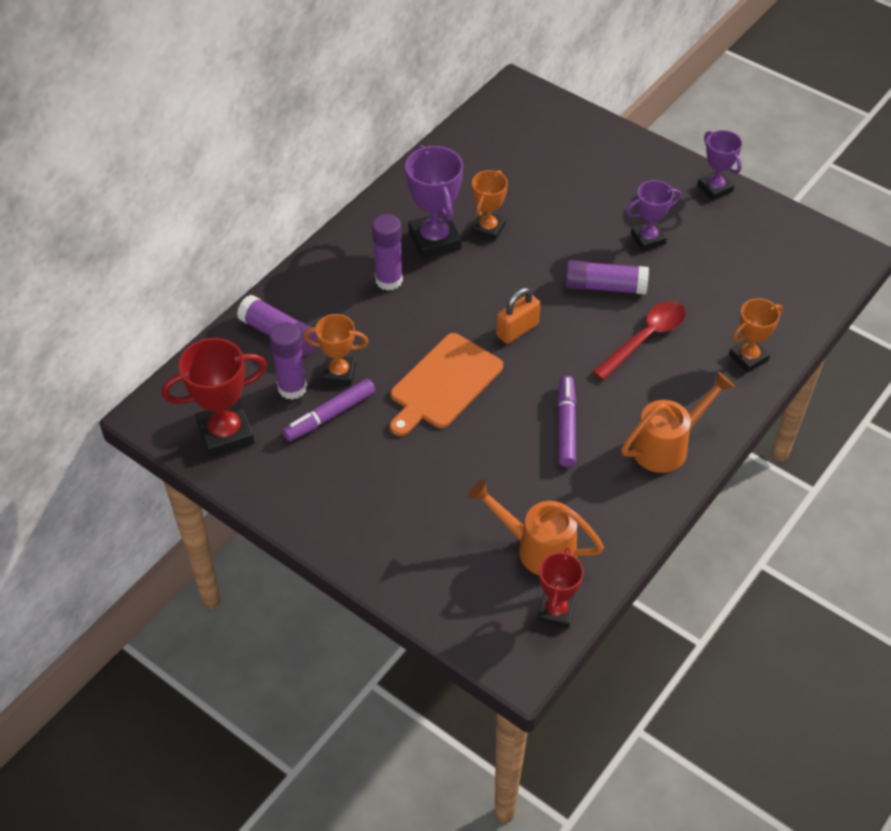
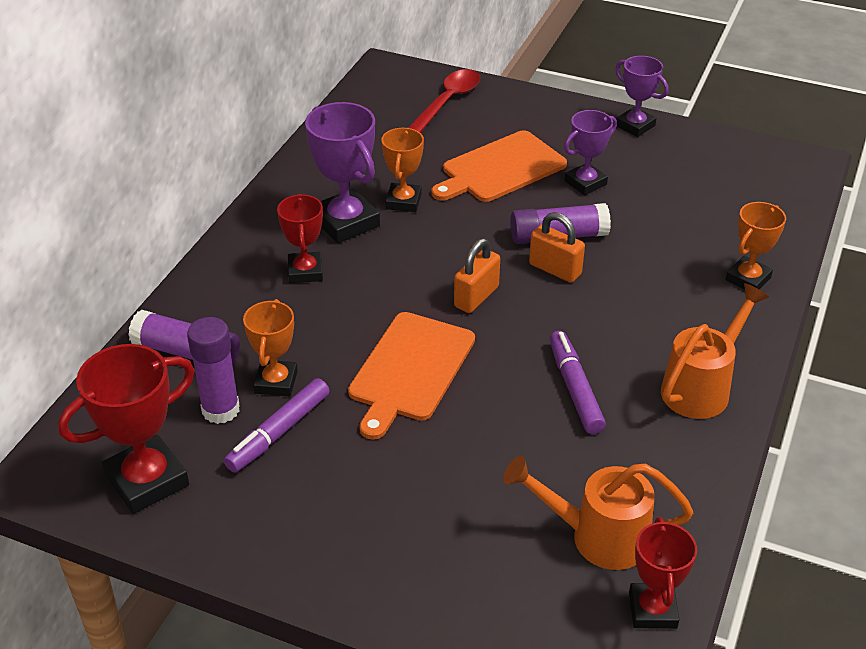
camera: 15 degrees left, 10 degrees down
orange trophy [304,314,369,385] -> orange trophy turned 75 degrees counterclockwise [243,299,298,396]
purple glue stick [372,214,403,291] -> red trophy [277,194,323,283]
red spoon [592,301,686,380] -> red spoon moved to [408,69,480,133]
none -> orange cutting board [431,130,567,202]
none -> orange padlock [529,212,585,283]

